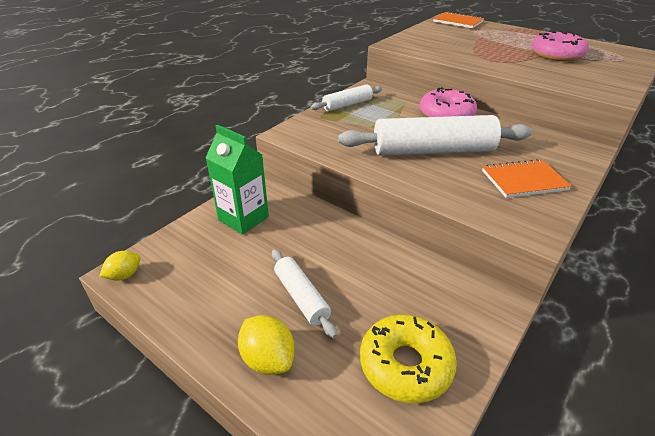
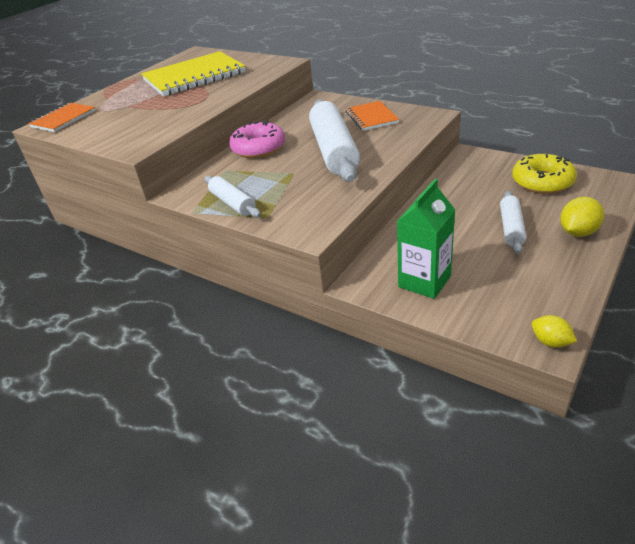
camera: 90 degrees left, 0 degrees up
white rolling pin [272,249,337,338] -> white rolling pin turned 45 degrees counterclockwise [500,191,527,254]
pink donut [531,31,589,61] -> yellow notebook [141,51,245,96]

